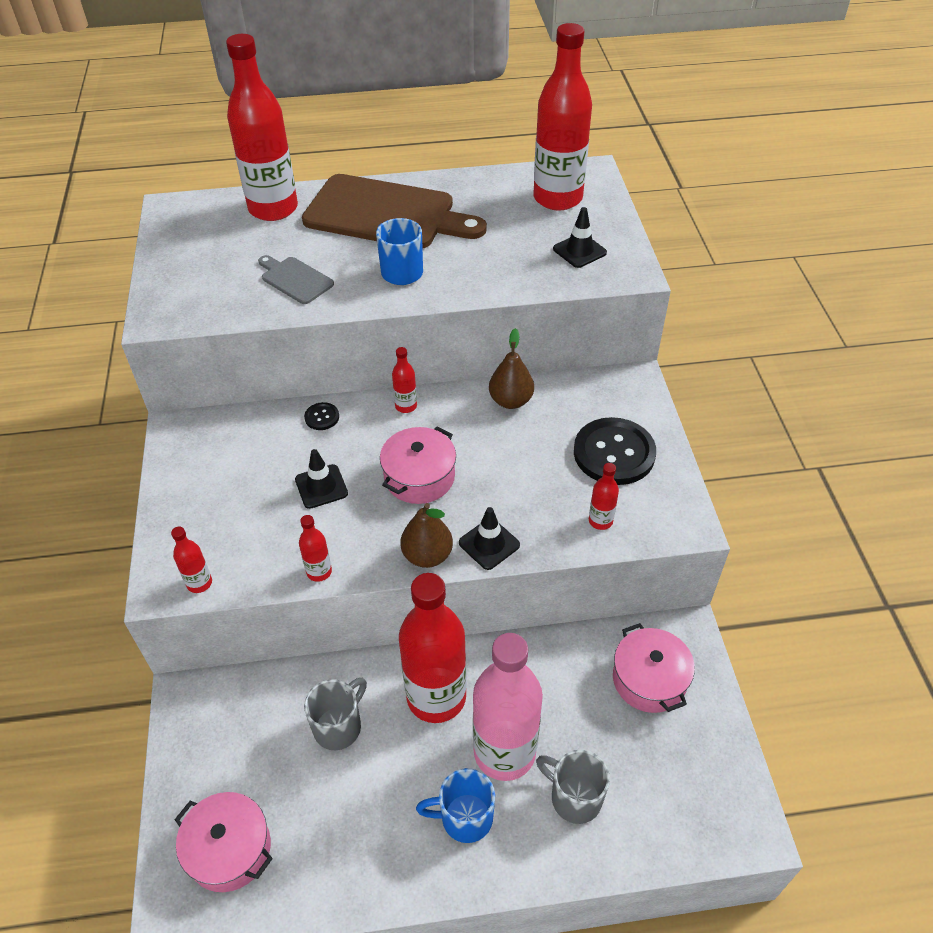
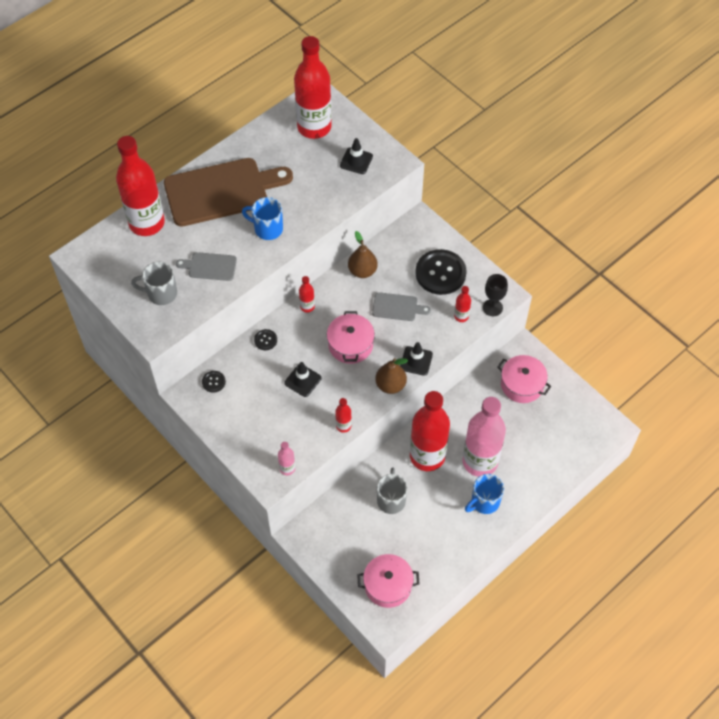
camera: 35 degrees left, 10 degrees up
red bottle [171,527,212,593] -> pink bottle [278,442,295,475]
grey mug [536,750,610,824] -> grey mug moved to [131,262,177,305]
none -> black button [202,371,226,393]
none -> grey cutting board [372,292,431,321]
none -> black goblet [483,274,508,316]

